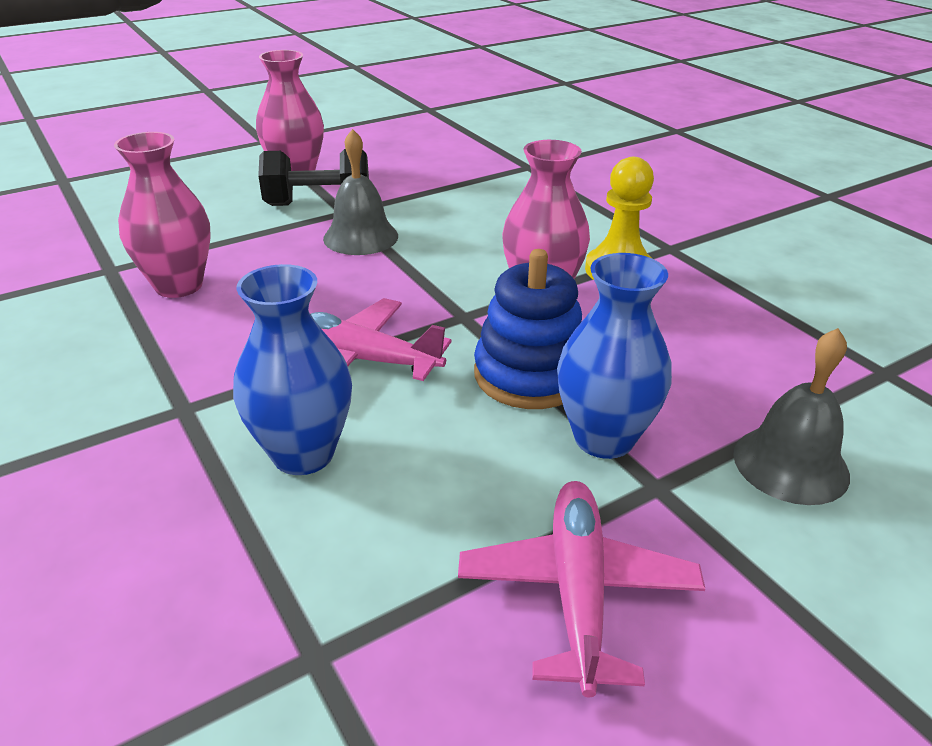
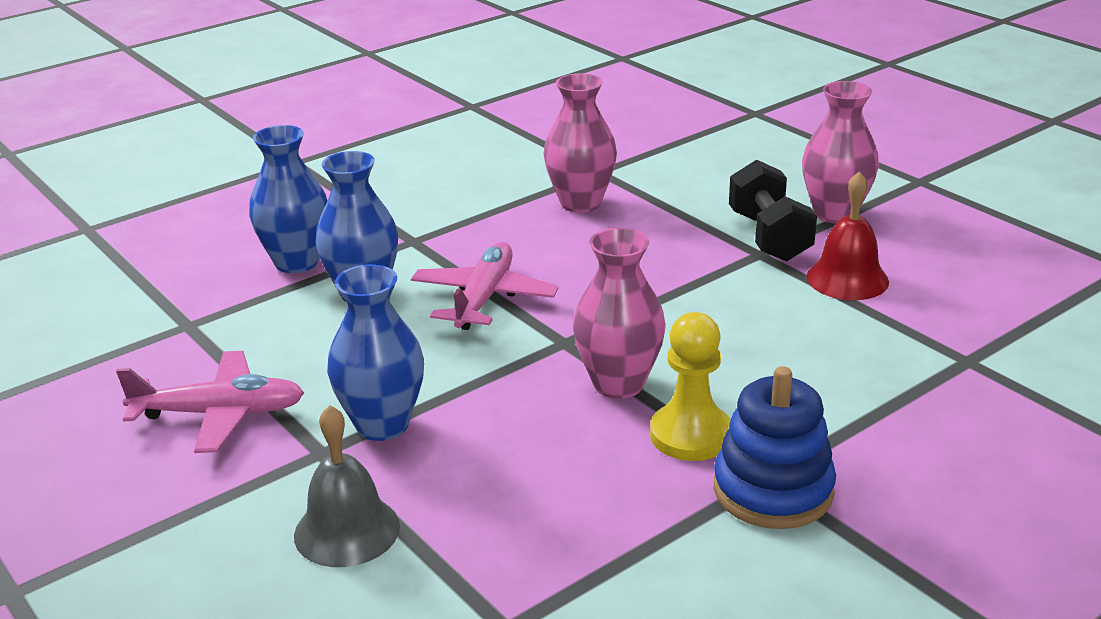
camera: 85 degrees right, 5 degrees down
grey bell [323,129,398,255] -> none
blue stacking toy [474,249,582,409] -> blue stacking toy moved to [714,366,836,529]
none -> blue vase [249,125,328,273]
none -> red bell [806,171,889,300]

